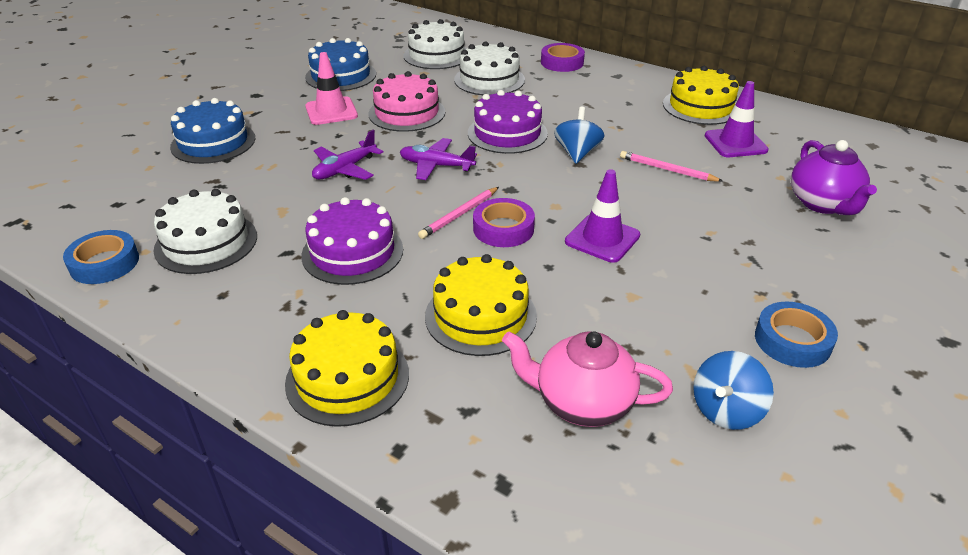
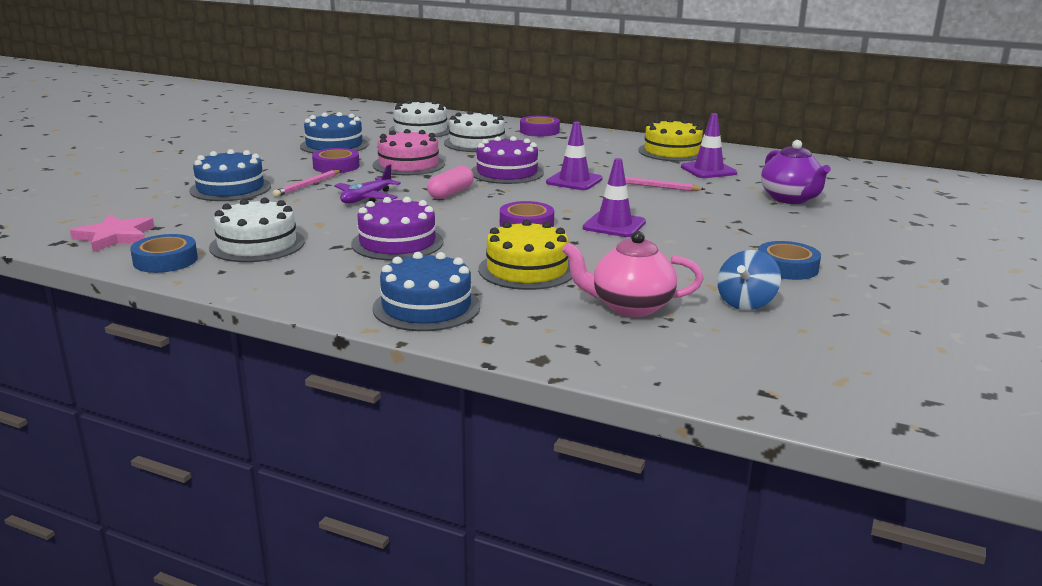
camera: 10 degrees left, 15 degrees down
yellow cake [285,310,409,427] -> blue cake [372,252,480,331]
pink traffic cone [305,52,358,125] -> purple tape [312,148,360,173]
purple plane [400,138,477,180] -> pink capsule [427,166,474,199]
pink pencil [418,187,499,239] -> pink pencil moved to [273,170,341,197]
blue spinning top [554,107,605,164] -> purple traffic cone [546,122,603,190]
none -> pink star [70,215,154,252]

